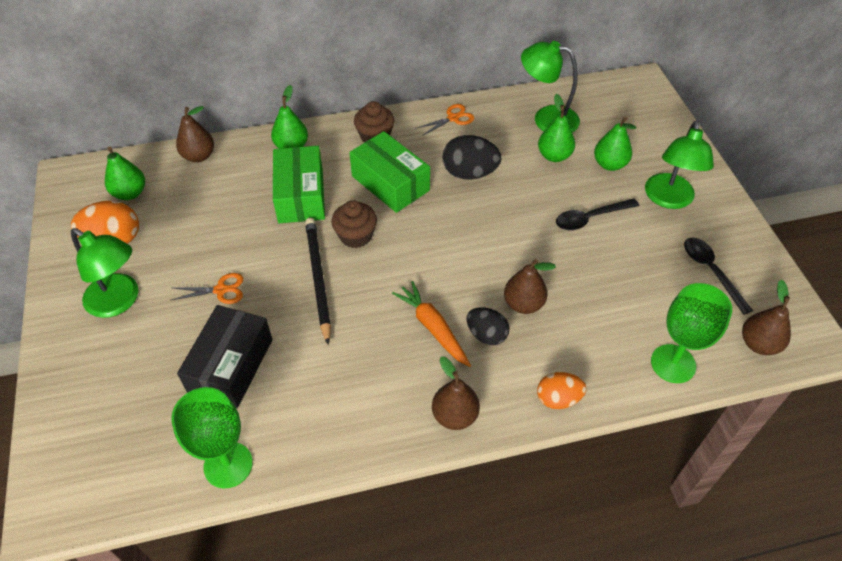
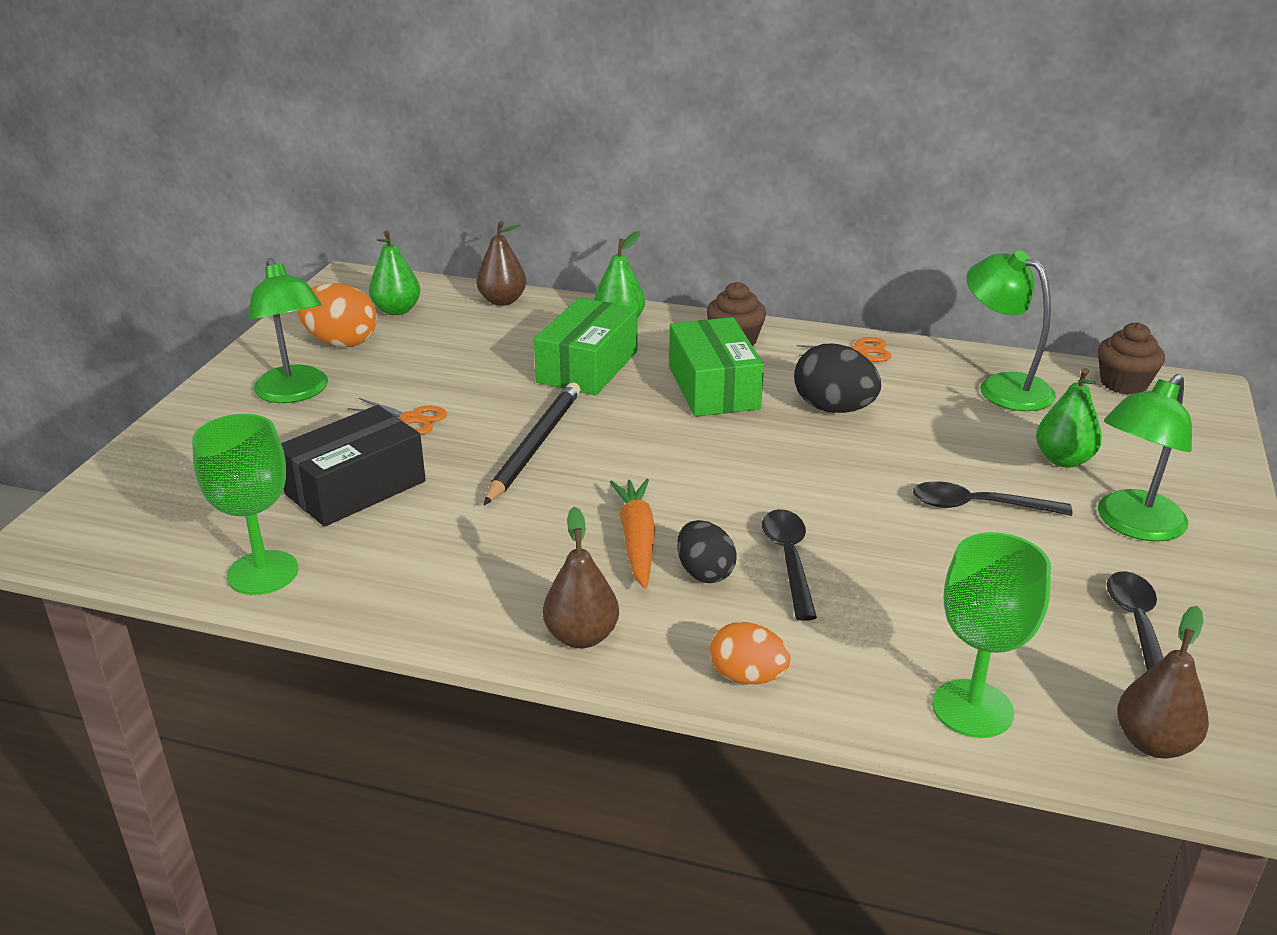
camera: 30 degrees right, 20 degrees down
brown cupcake [331,200,377,248] -> brown cupcake moved to [1098,322,1165,395]
brown pear [504,259,556,314] -> black spoon [762,509,817,621]
green pear [538,94,575,162] -> none

